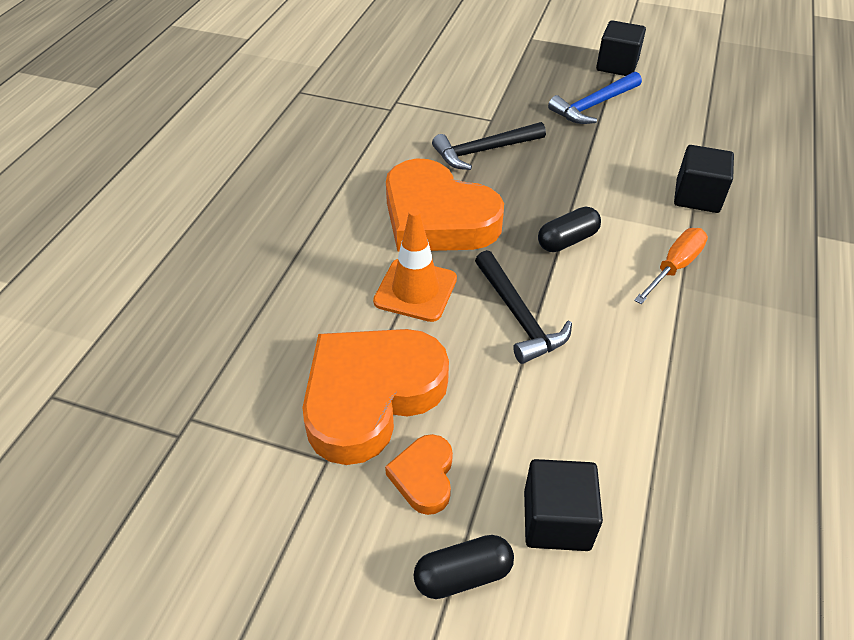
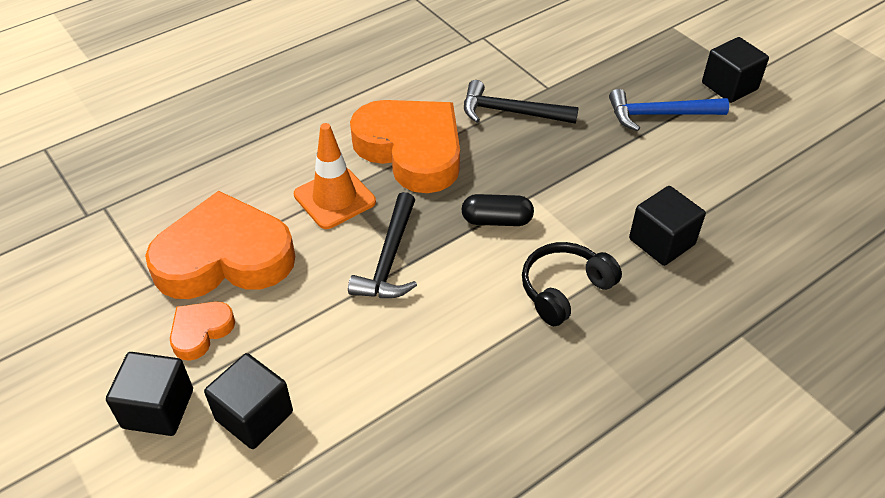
camera: 35 degrees right, 0 degrees up
orange heart [386,159,504,252] -> orange heart turned 150 degrees clockwise [350,100,460,193]
black capsule [413,535,514,599] -> black cube [106,352,193,436]
orange screwdriver [634,228,708,304] -> black headphones [522,242,622,326]

